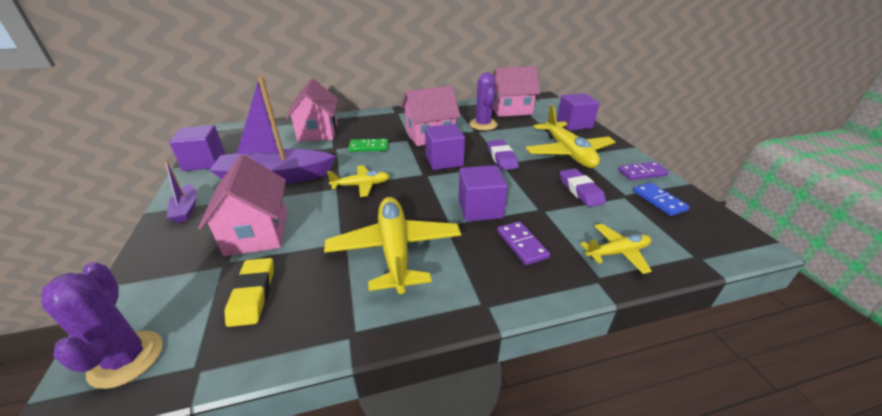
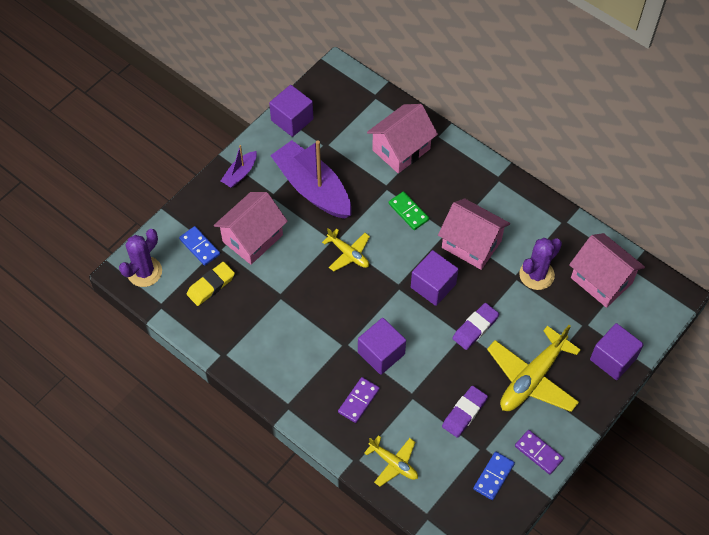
camera: 55 degrees right, 25 degrees up
yellow plane [324,197,461,294] -> none
none -> blue domino [179,226,220,266]

